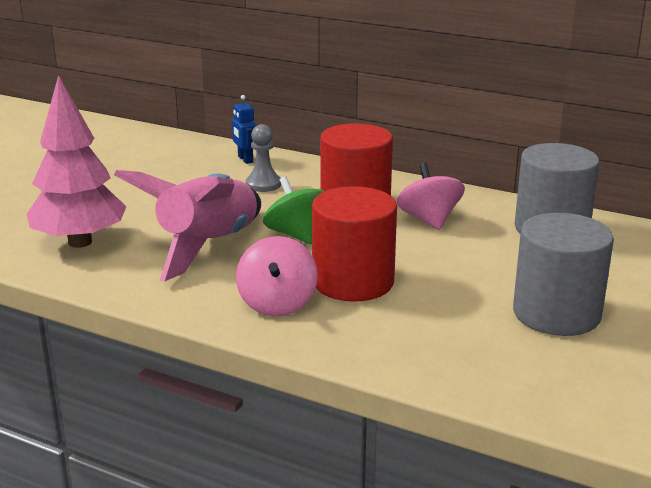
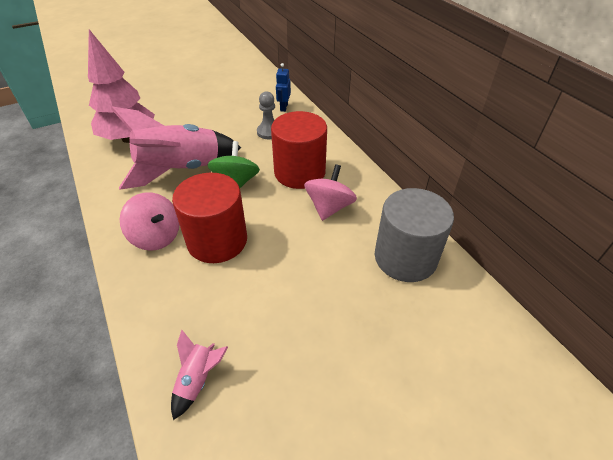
camera: 35 degrees right, 20 degrees up
pink spinning top [236,236,318,316] -> pink spinning top turned 90 degrees counterclockwise [120,192,179,251]
grey cylinder [513,213,614,336] -> none
none -> pink rocket [171,330,228,420]

